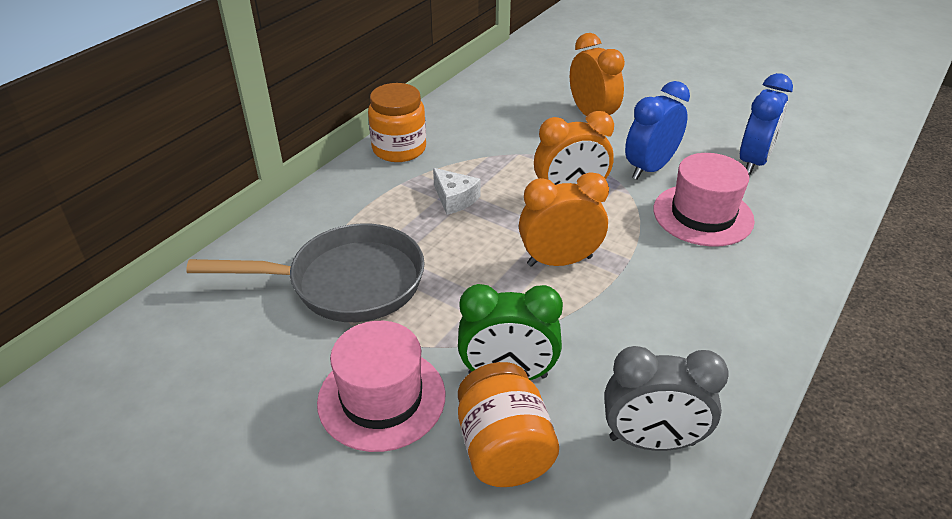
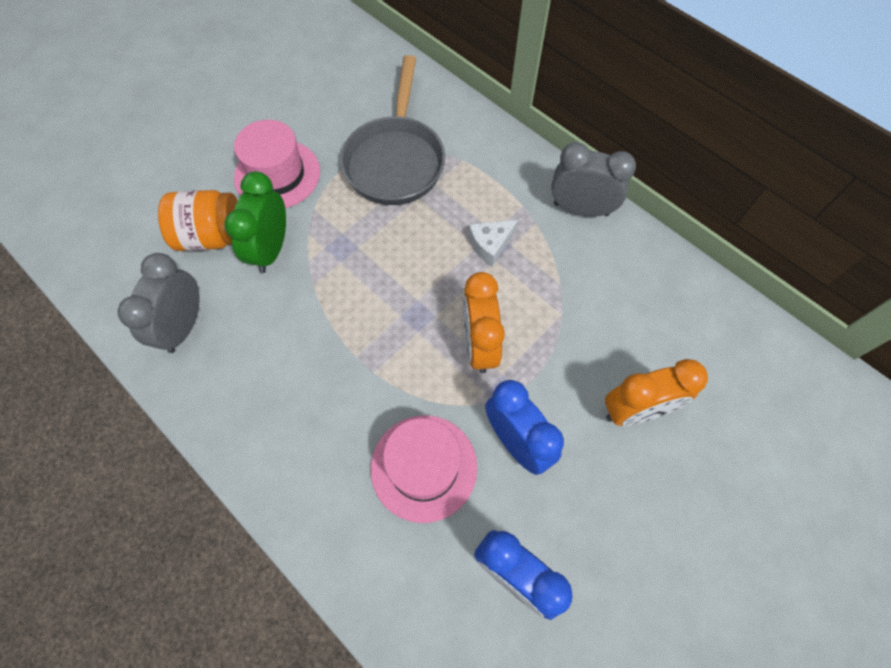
camera: 100 degrees right, 25 degrees up
orange jar [368,83,426,162] -> grey clock [551,142,636,217]
orange clock [519,172,609,267] -> none

